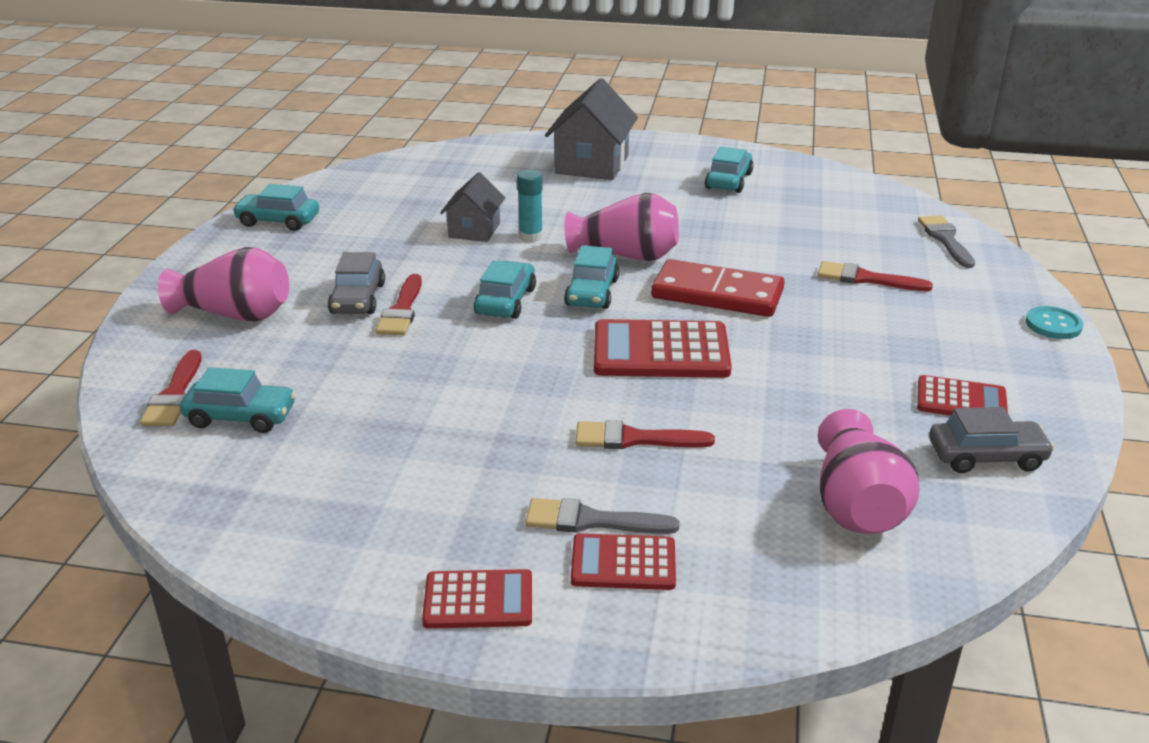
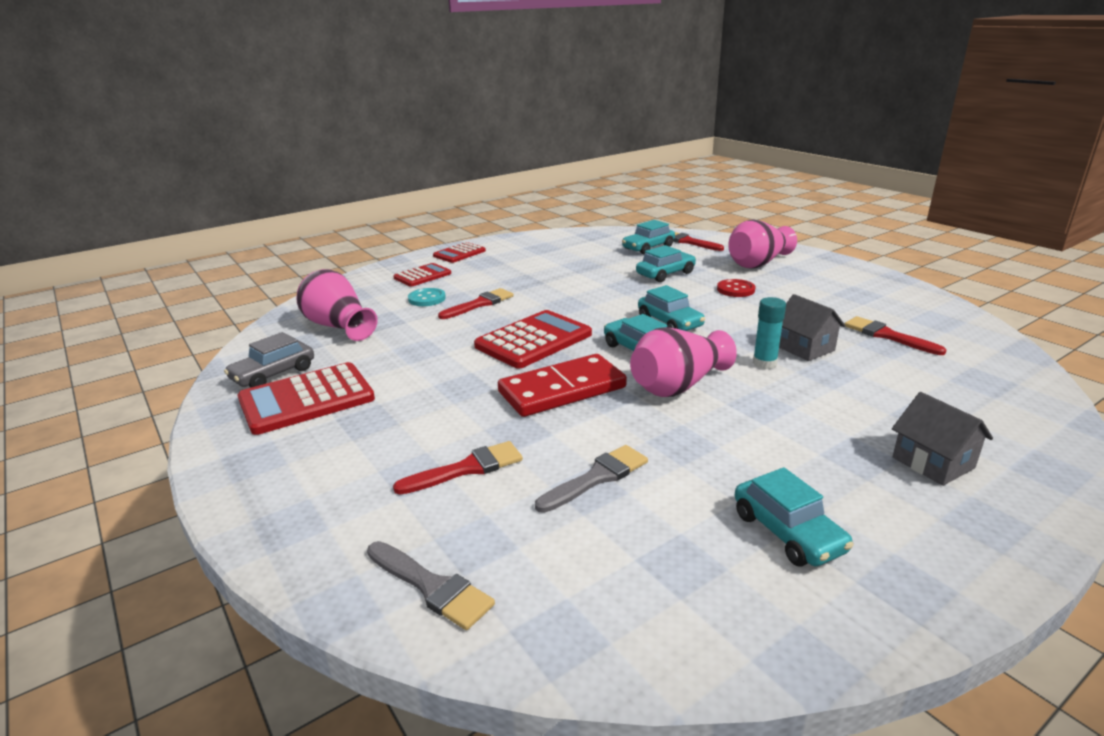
camera: 135 degrees right, 5 degrees down
turquoise car [232,184,319,231] -> turquoise car moved to [636,245,696,282]
grey car [328,252,385,314] -> red button [717,279,755,297]
red brush [376,274,422,335] -> red brush moved to [845,316,947,355]
grey brush [526,498,680,534] -> grey brush moved to [535,445,648,513]
grey house [545,78,638,180] -> grey house [892,392,993,486], size x0.61
red calculator [917,375,1008,416] -> red calculator [238,362,375,435], size x1.67
turquoise button [1026,306,1083,339] -> turquoise button moved to [408,288,446,306]

